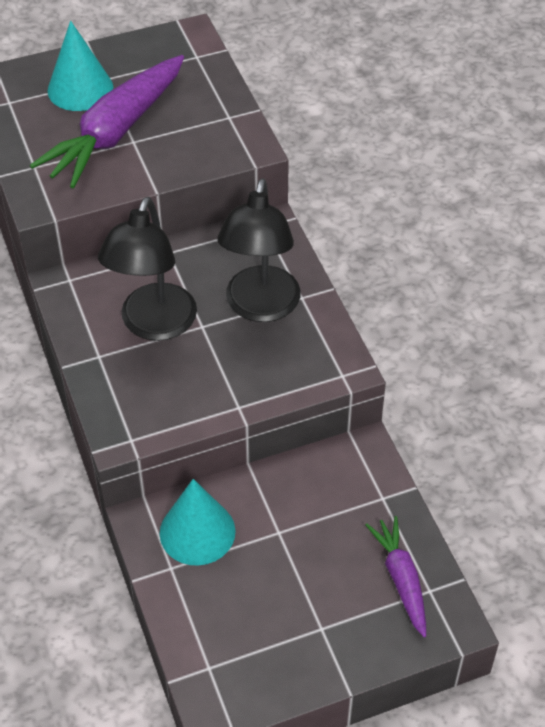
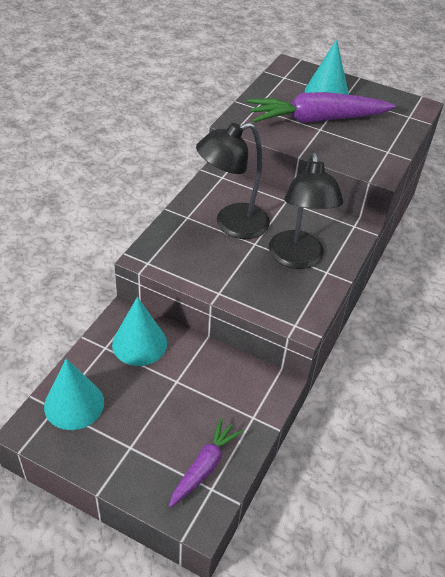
camera: 45 degrees right, 5 degrees down
black lamp [217,178,301,322] -> black lamp turned 60 degrees counterclockwise [269,153,344,269]
none -> turquoise cone [44,359,104,430]

